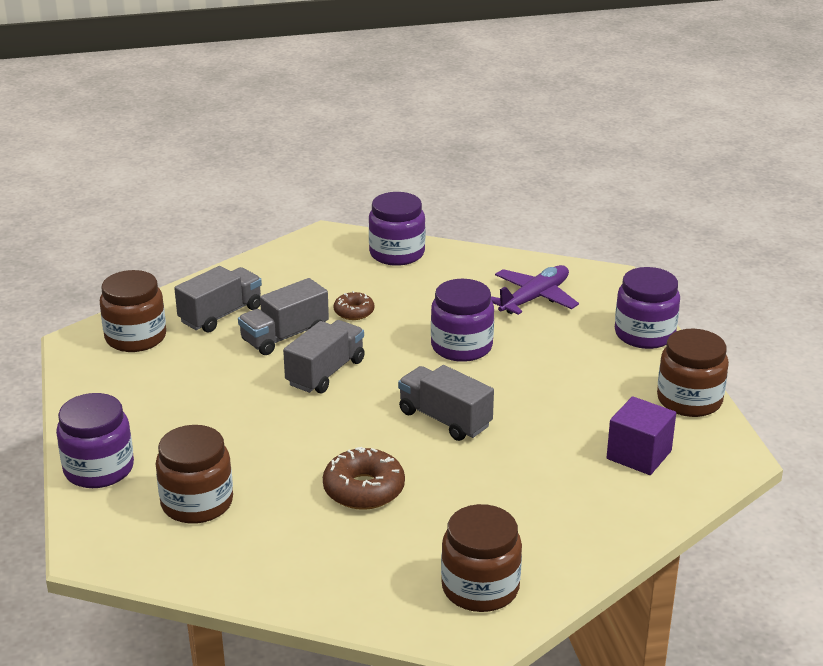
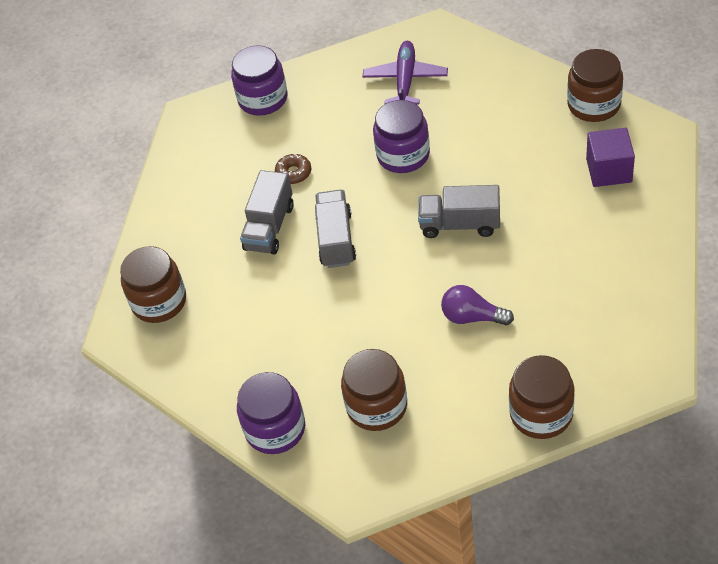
camera: 30 degrees left, 20 degrees up
grey truck [174,266,262,333] -> none
brown donut [323,447,405,510] -> purple light bulb [441,285,514,326]
brown jar [441,504,522,612] -> brown jar moved to [509,355,575,439]
purple jar [615,267,680,349] -> none

